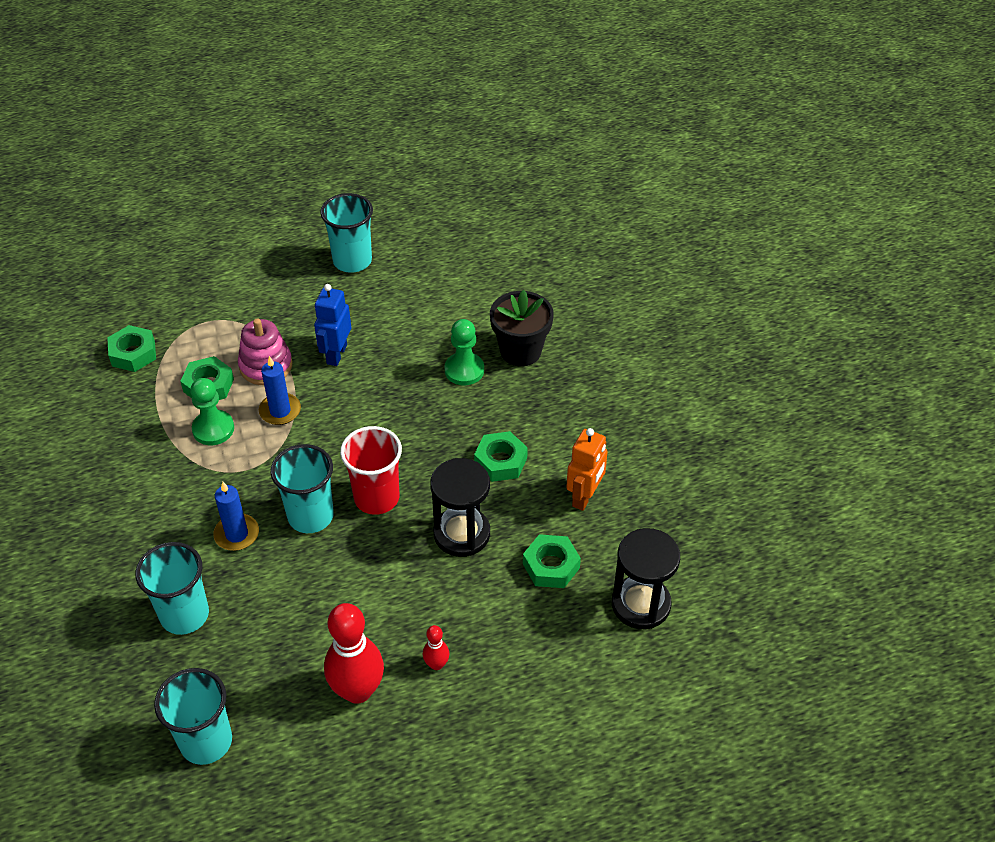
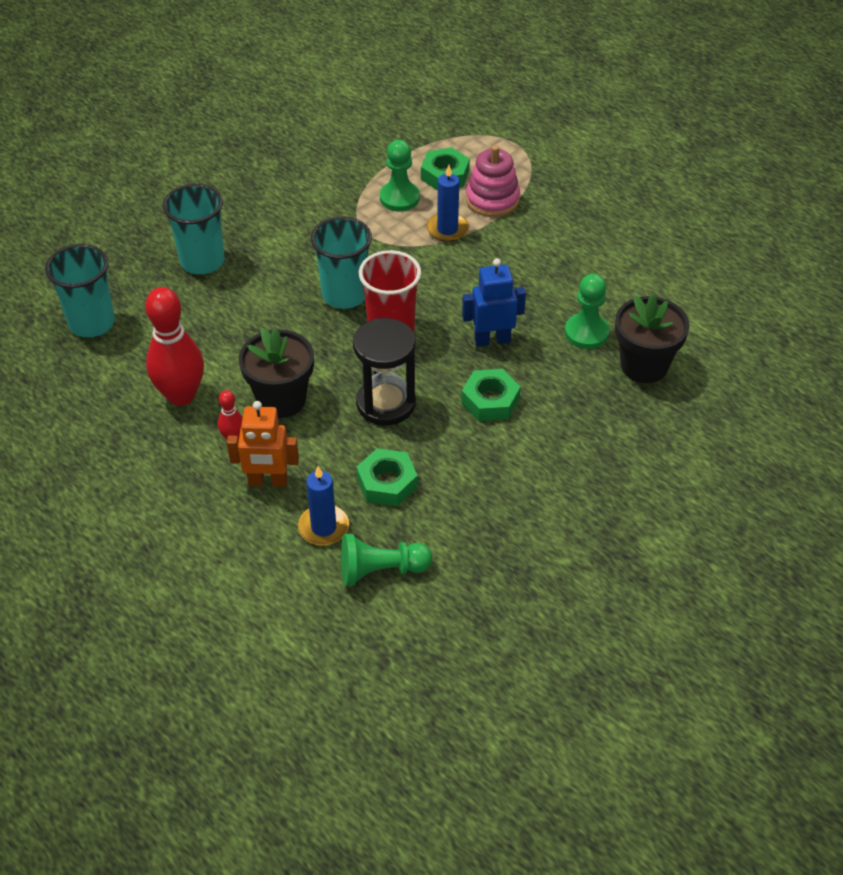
camera: 65 degrees right, 0 degrees up
green nut [107,325,156,372] -> none
blue candle [213,482,259,551] -> blue candle moved to [298,466,349,546]
blue robot [314,284,351,366] -> blue robot moved to [462,258,526,347]
turquoise cup [320,193,373,273] -> none
orange robot [566,428,608,511] -> orange robot moved to [227,401,299,487]
black hourglass [612,528,680,629] -> green pawn [341,534,432,586]
none -> black flower pot [239,328,314,418]

